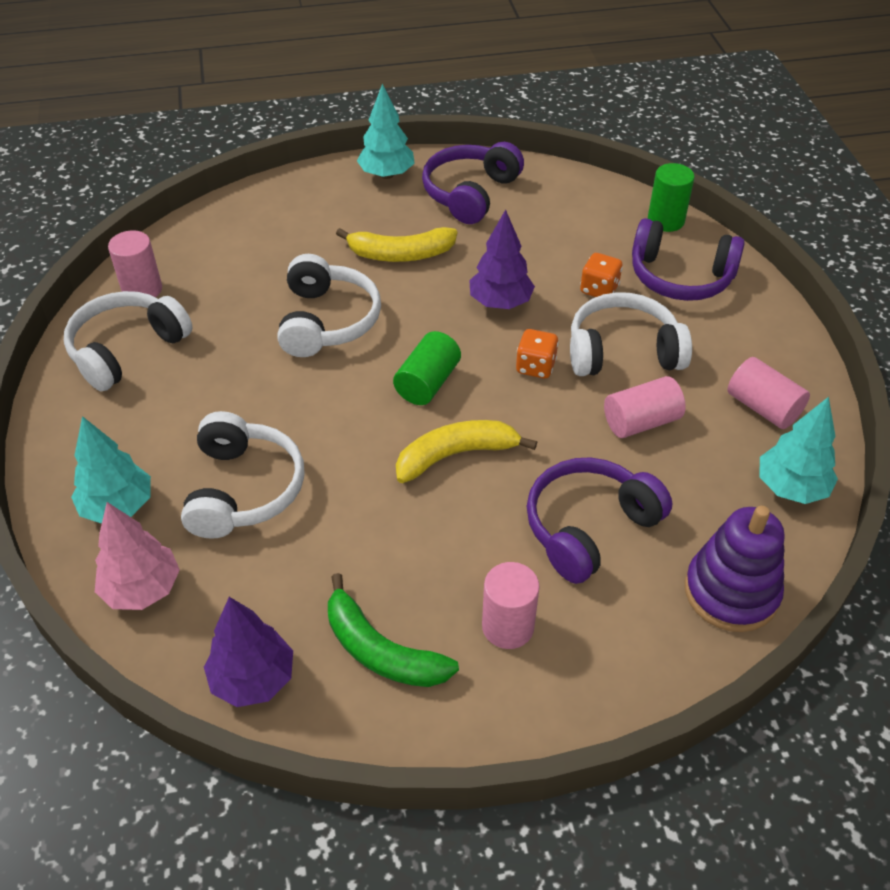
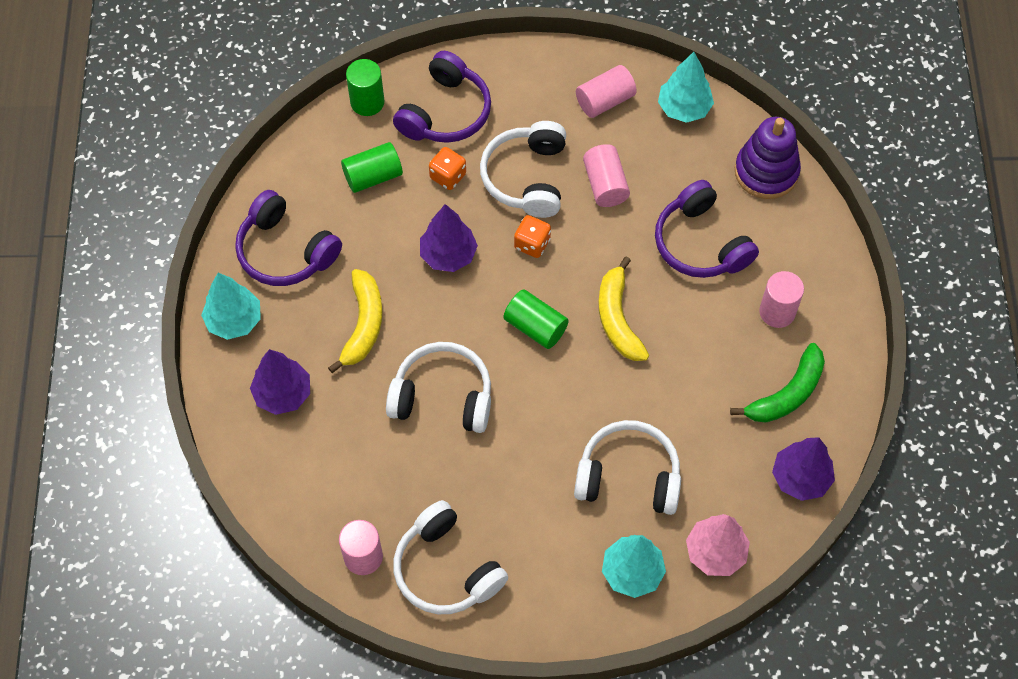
camera: 80 degrees left, 15 degrees up
none -> purple tree [250,349,310,415]
none -> green cylinder [341,142,403,193]

